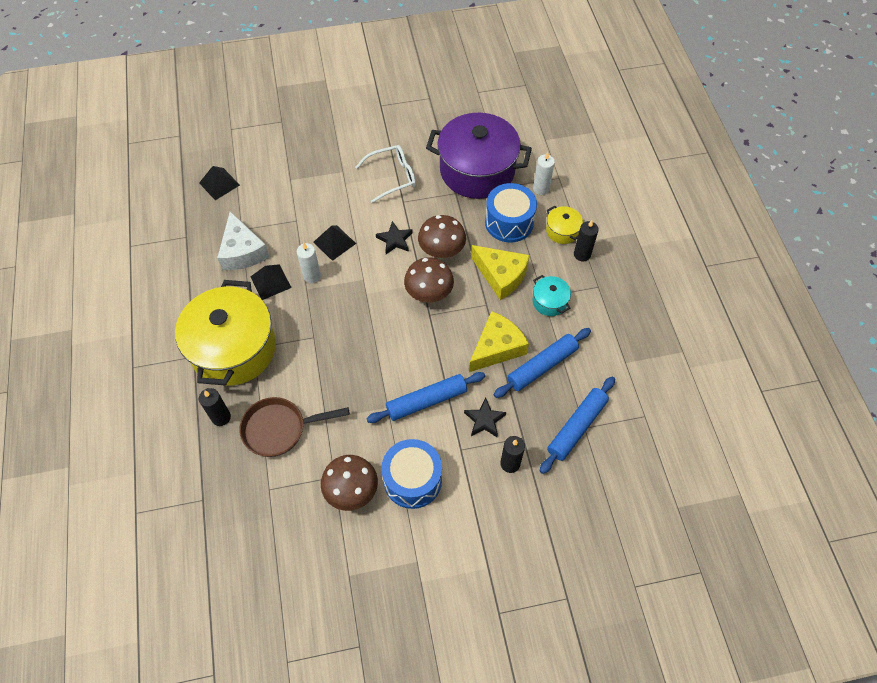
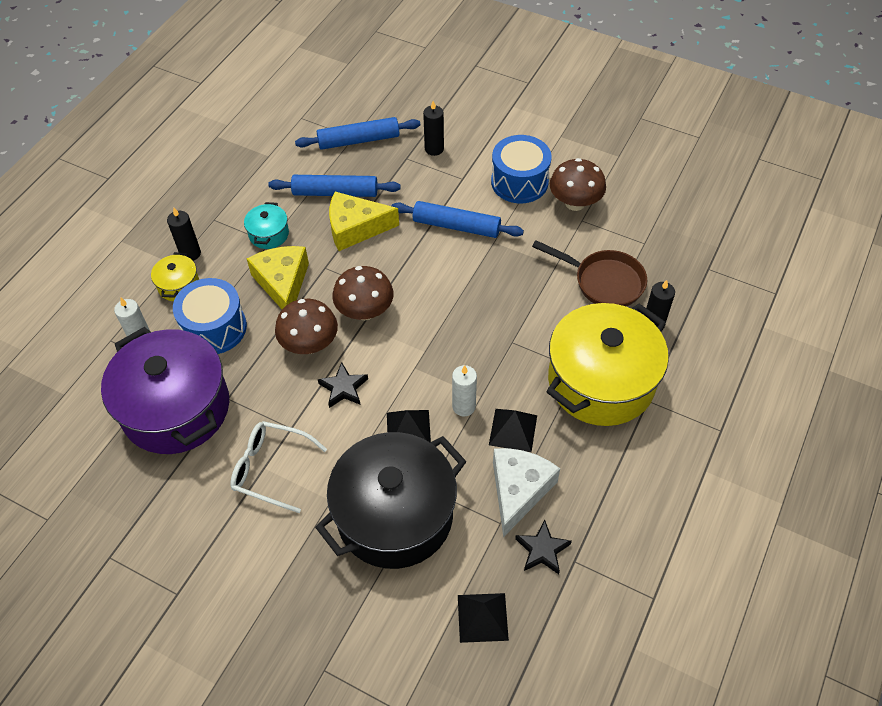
camera: 140 degrees left, 5 degrees down
black star [464,398,506,437] -> black star moved to [515,520,572,574]
none -> black pot [315,432,467,569]

